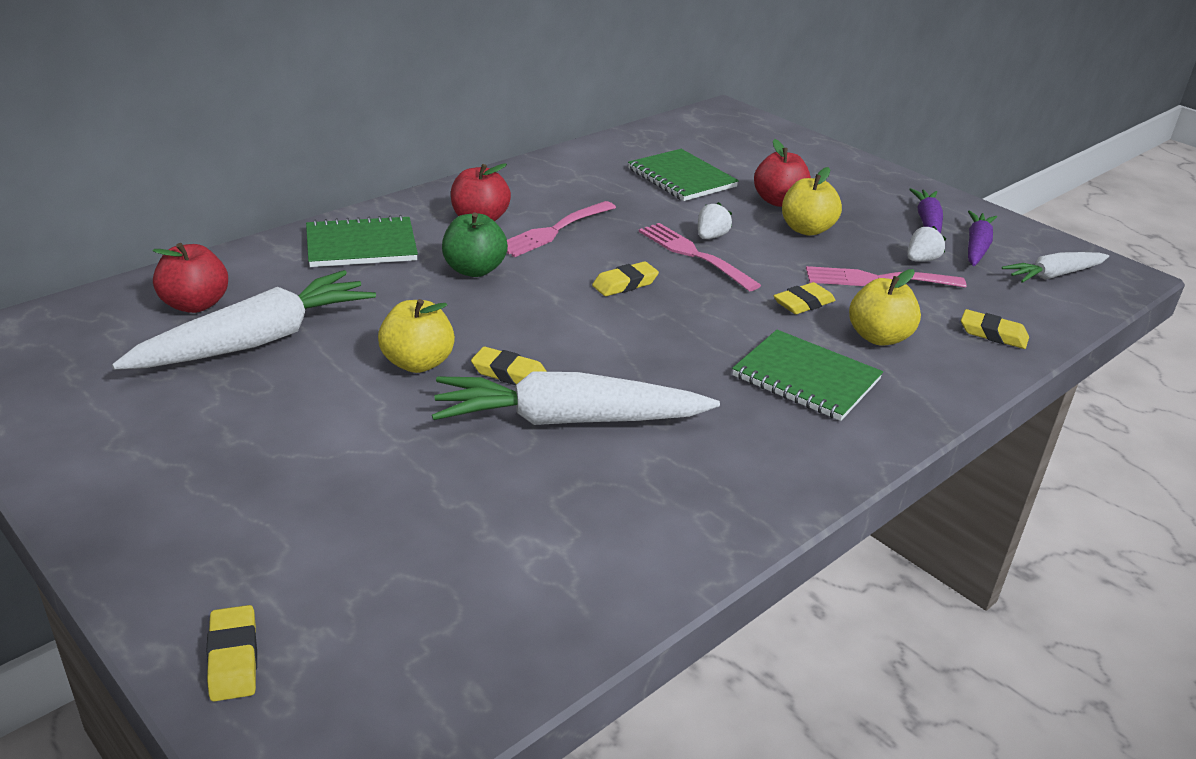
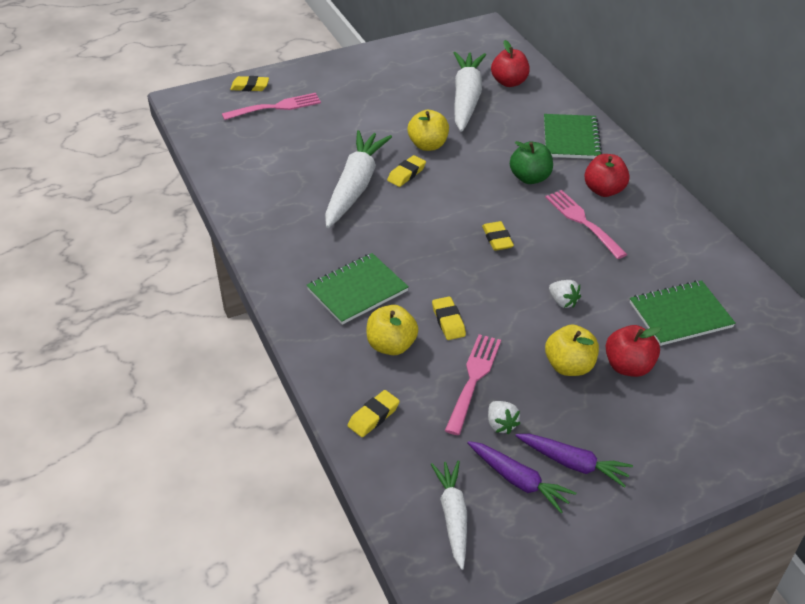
camera: 110 degrees right, 10 degrees up
white carrot [112,270,376,370] -> white carrot turned 150 degrees counterclockwise [454,52,486,132]
pink fork [639,223,761,291] -> pink fork moved to [222,93,321,120]

